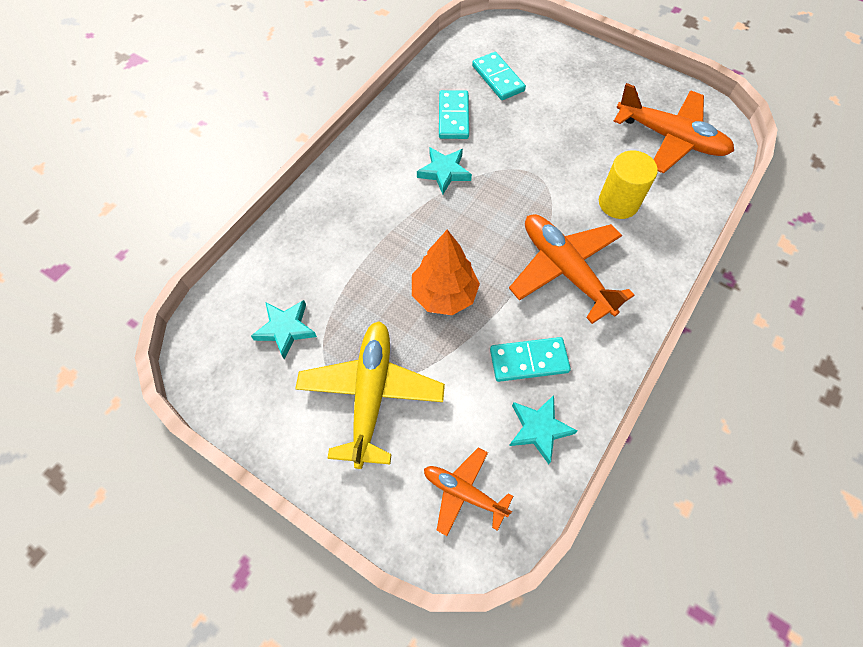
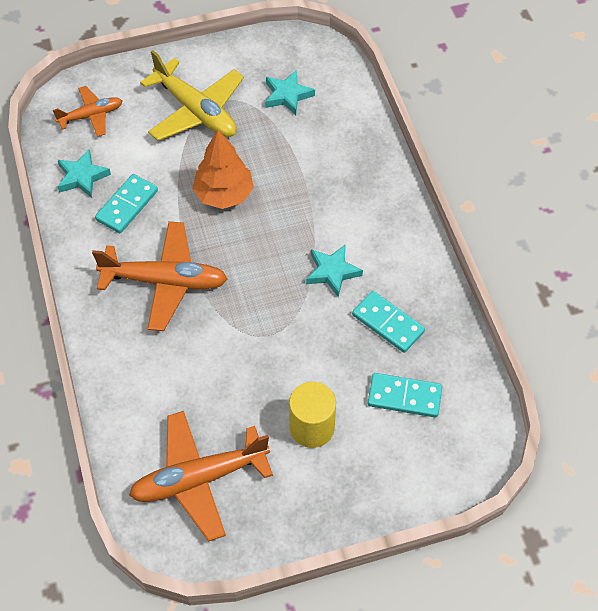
camera: 130 degrees right, 5 degrees down
yellow cylinder [599,150,658,219] -> yellow cylinder moved to [289,382,336,448]

